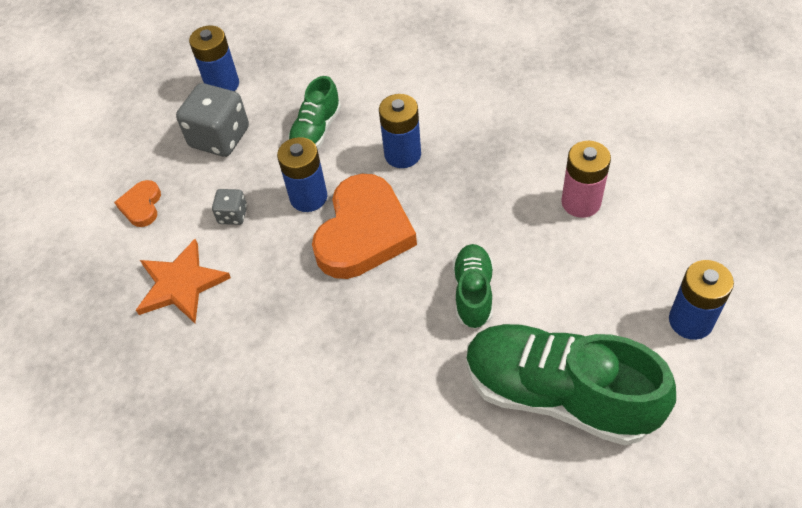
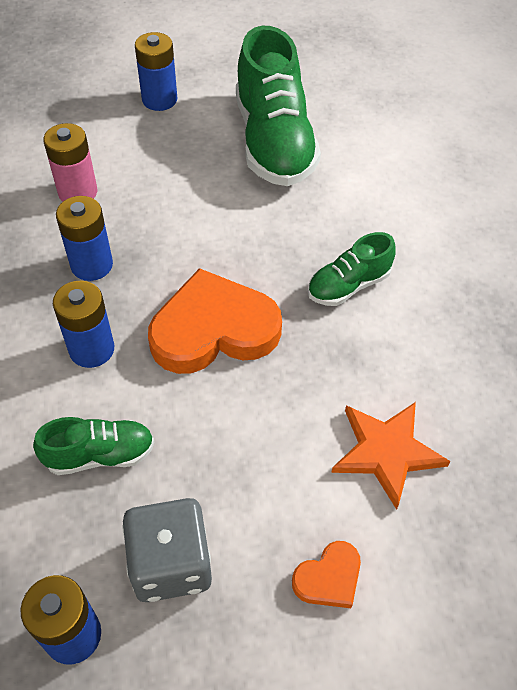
camera: 130 degrees left, 0 degrees up
grey dice [212,189,247,225] -> none
blue battery [277,137,327,212] -> blue battery moved to [56,196,113,281]
green shoe [453,244,493,329] -> green shoe moved to [308,232,396,306]

